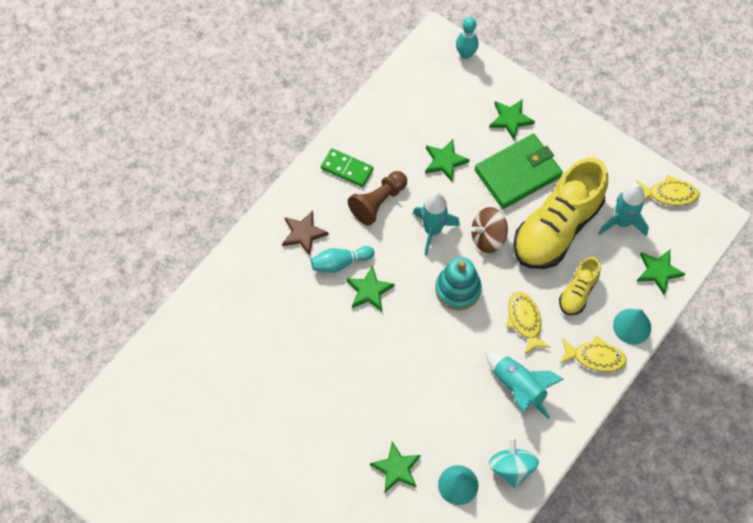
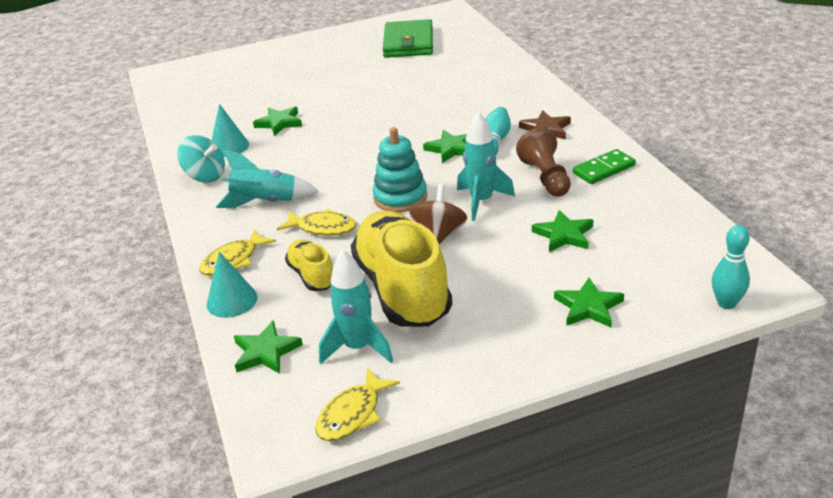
camera: 125 degrees right, 30 degrees down
green wallet [475,134,563,209] -> green wallet moved to [383,19,433,58]

